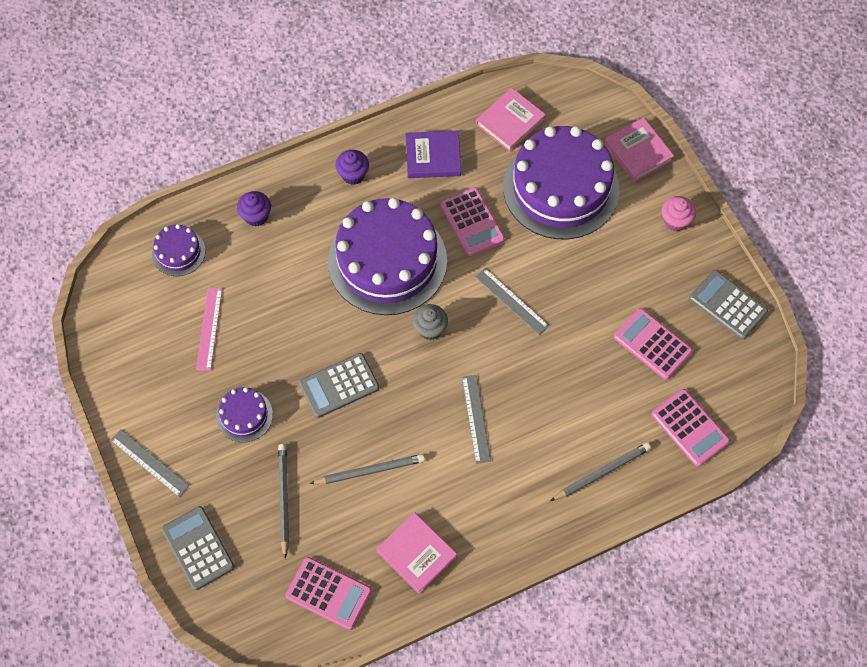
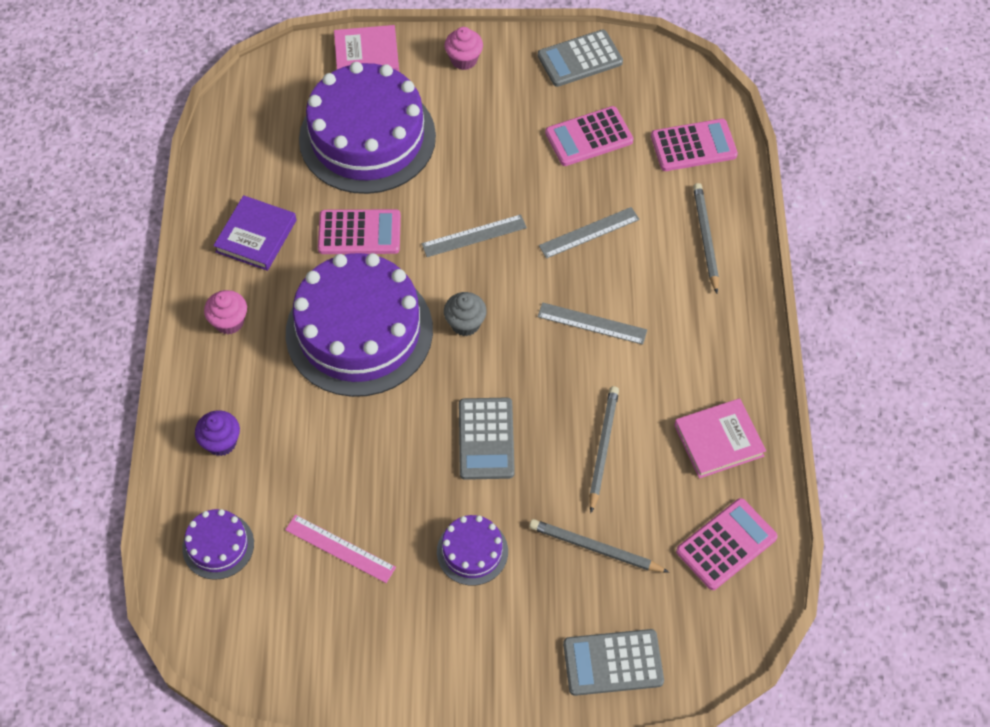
camera: 65 degrees left, 5 degrees down
grey ruler [111,429,190,497] -> grey ruler moved to [539,207,640,259]
purple cupcake [335,150,369,185] -> pink cupcake [204,290,247,334]
pink book [476,88,546,152] -> none

